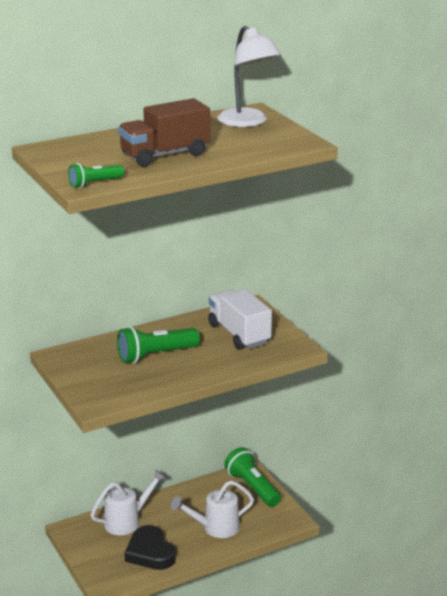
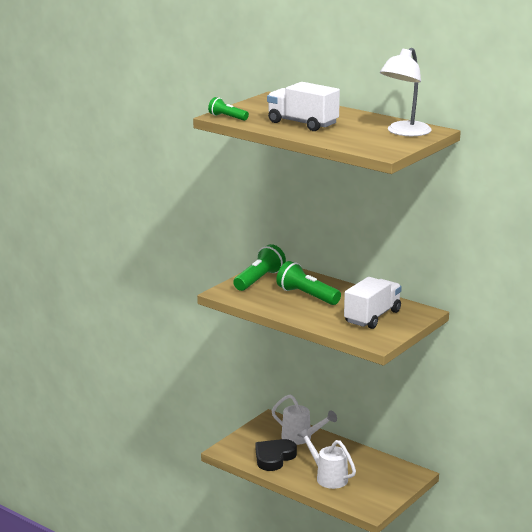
camera: 65 degrees right, 5 degrees down
brown truck [118,98,210,167] -> white truck [267,82,340,131]
green flashlight [224,447,281,507] -> green flashlight moved to [233,244,286,291]

